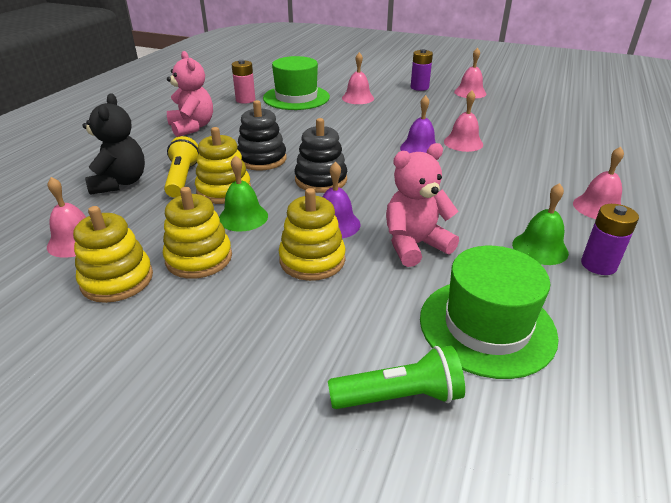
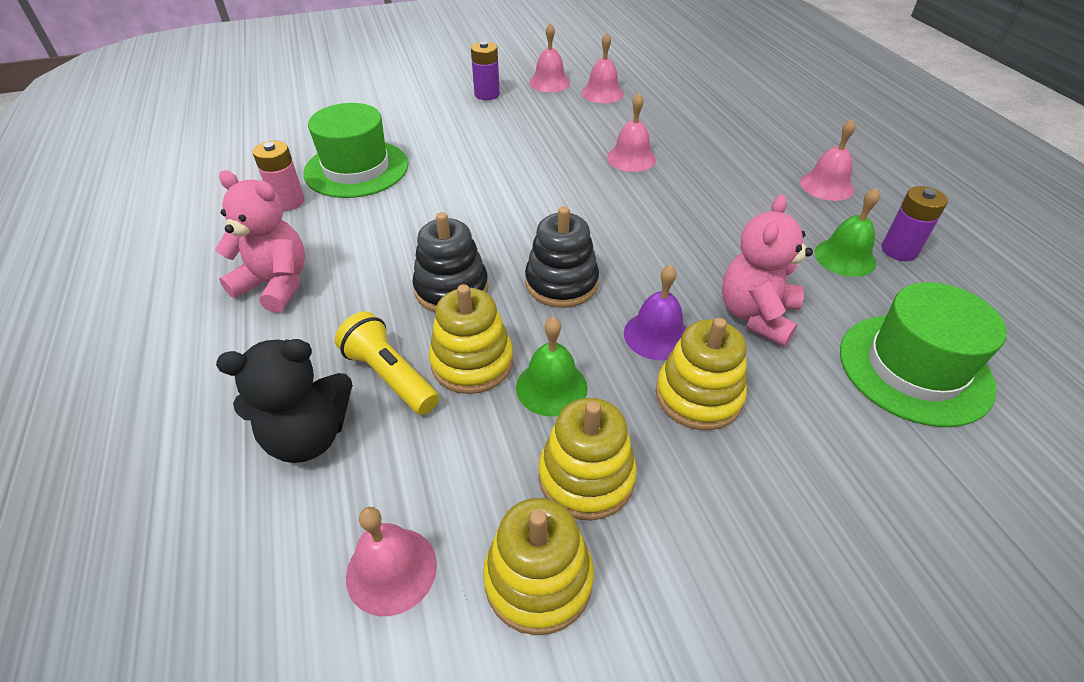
camera: 40 degrees left, 10 degrees up
black teddy bear [82,93,145,195] -> black teddy bear turned 120 degrees clockwise [216,339,353,463]
green flashlight [328,346,465,409] -> none
pink bell [342,52,374,104] -> pink bell moved to [582,33,624,103]
purple bell [400,95,436,153] -> none

